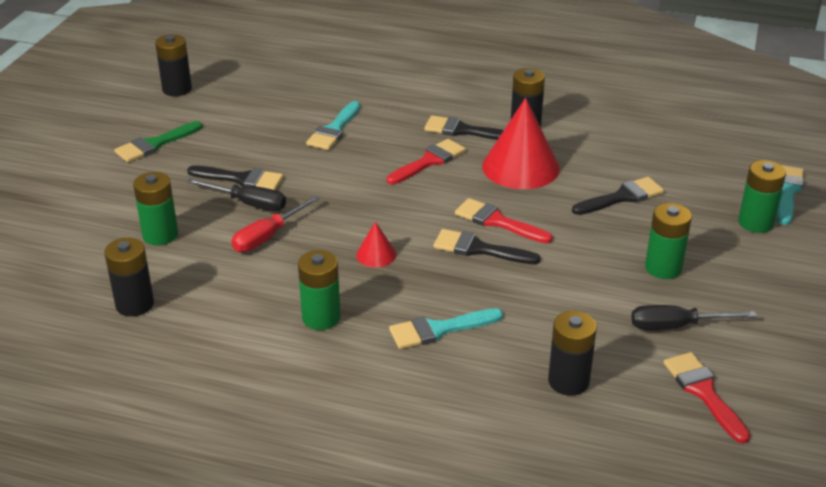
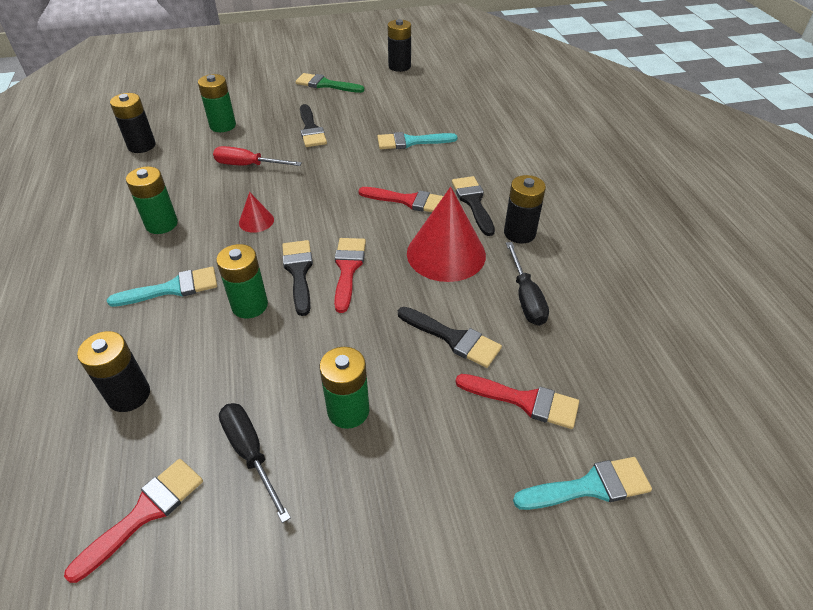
camera: 60 degrees right, 10 degrees up
black screwdriver [187,179,286,211] -> black screwdriver moved to [506,242,549,326]
turquoise brush [389,308,503,349] -> turquoise brush turned 120 degrees clockwise [107,267,217,307]
green battery [738,160,786,233] -> green battery moved to [216,244,268,318]
none -> red brush [455,374,579,429]

